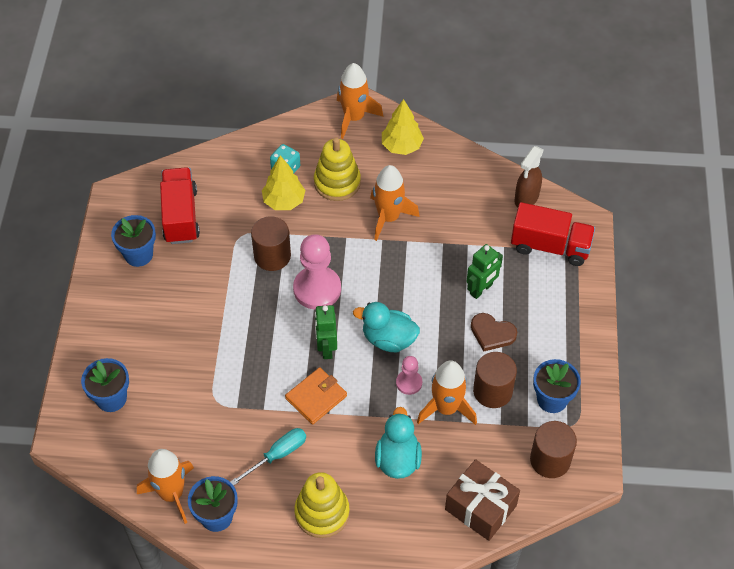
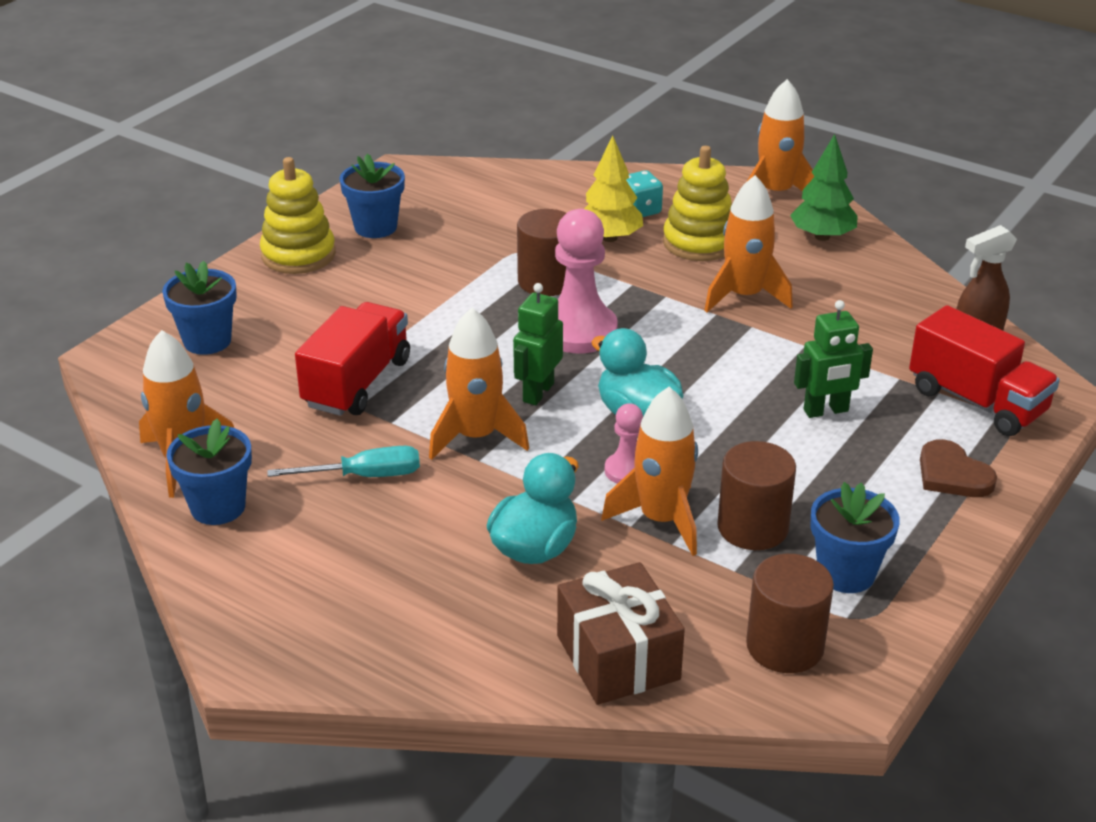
camera: 30 degrees right, 20 degrees down
red truck [160,167,200,244] -> red truck moved to [295,302,410,416]
orange wallet [285,367,347,424] -> orange rocket [429,308,529,460]
yellow stacking toy [294,472,350,538] -> yellow stacking toy moved to [260,157,336,274]
yellow tree [382,99,424,155] -> green tree [790,134,858,241]
brown heart [471,313,517,352] -> brown heart moved to [920,439,997,497]

